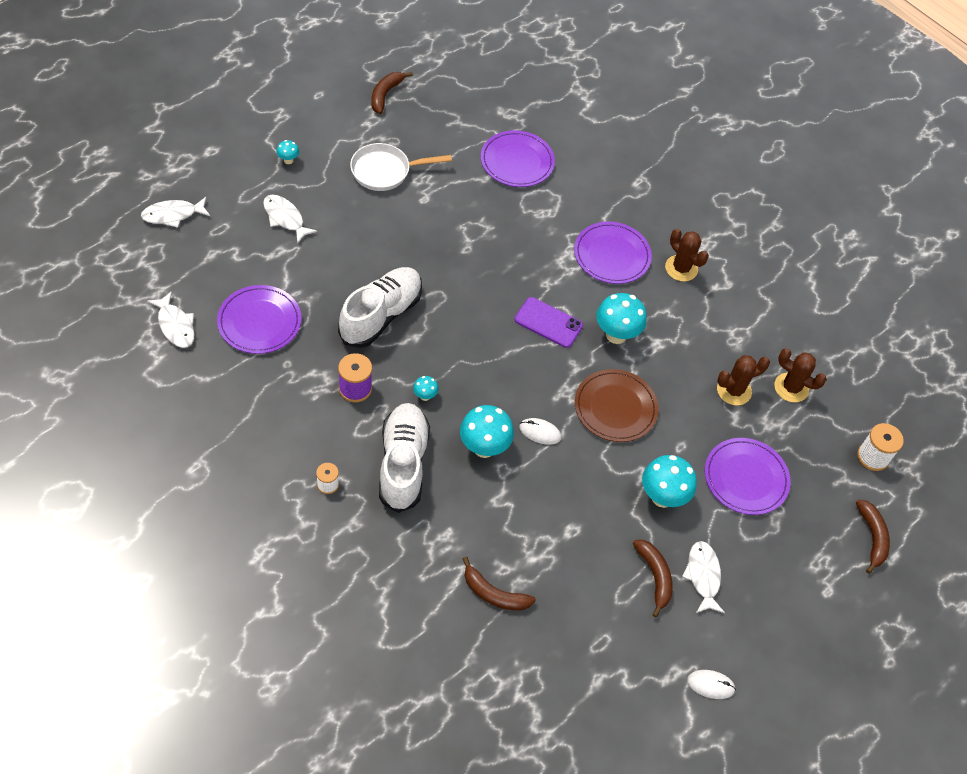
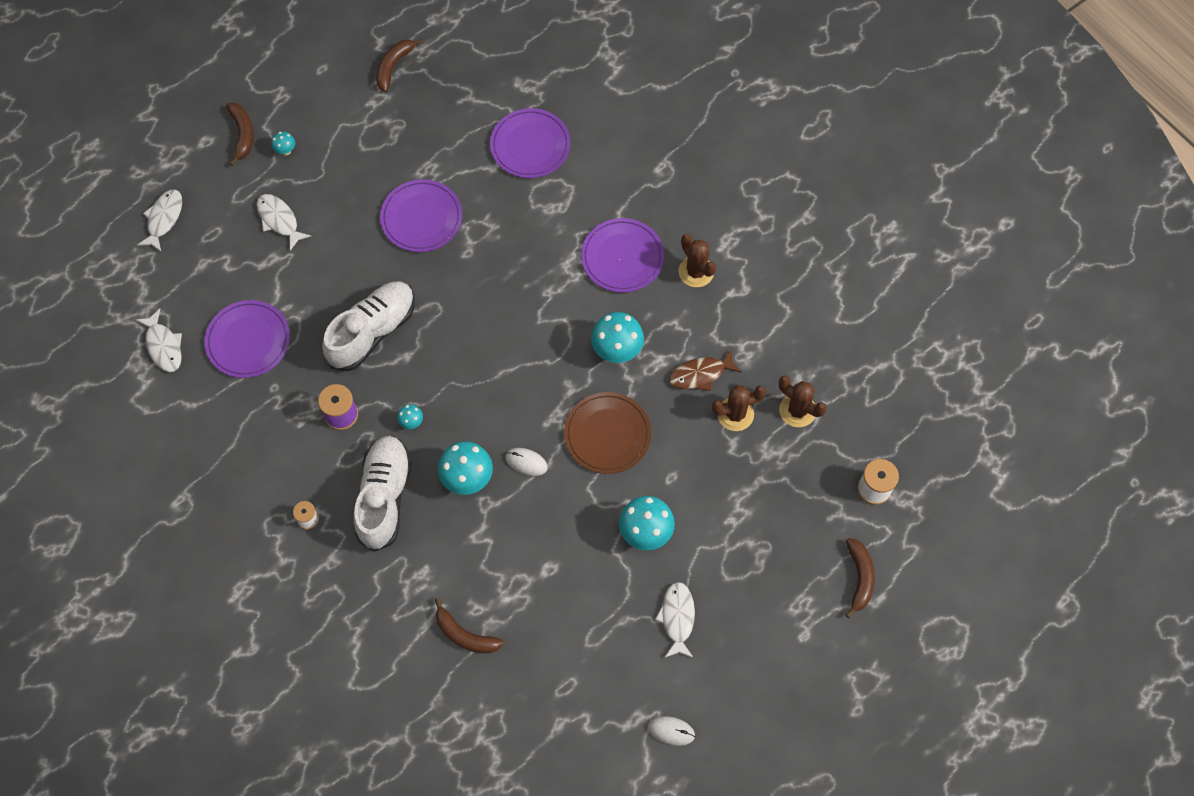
camera: 10 degrees right, 10 degrees up
white fish [141,197,210,228] -> white fish turned 120 degrees clockwise [137,190,182,252]
white pan [350,143,452,191] -> none
purple phone [515,297,583,348] -> none
brown banana [633,540,673,618] -> brown banana moved to [226,103,254,166]
purple plate [705,438,791,515] -> purple plate moved to [380,179,462,252]
none -> brown fish [669,349,742,391]

